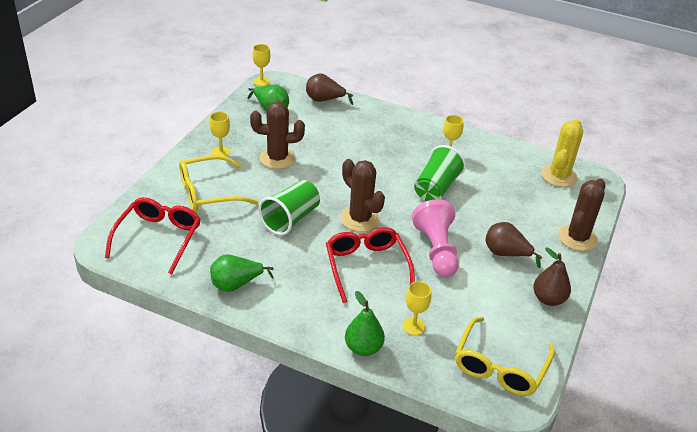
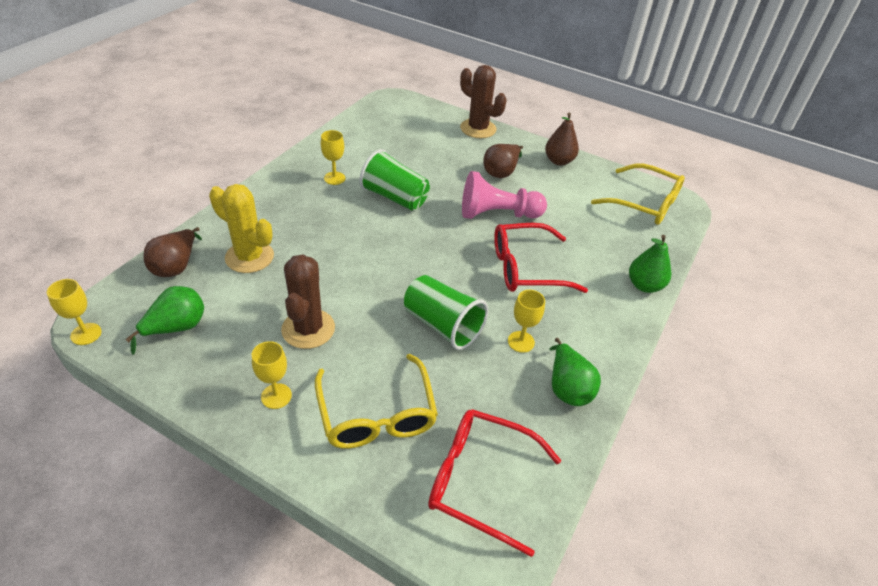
camera: 85 degrees left, 5 degrees up
brown cactus [341,159,385,232] -> none
yellow goblet [402,281,431,335] -> yellow goblet moved to [508,290,545,353]
yellow cactus [541,119,583,187] -> yellow cactus moved to [209,184,274,273]

